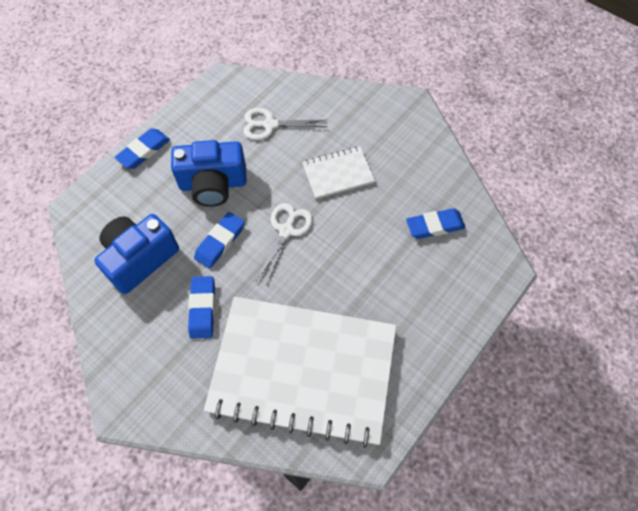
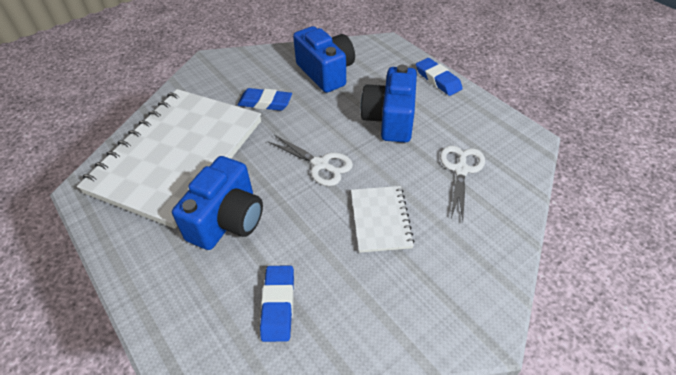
camera: 105 degrees right, 15 degrees down
blue eraser [194,212,245,269] -> none
none -> blue camera [172,156,263,250]

